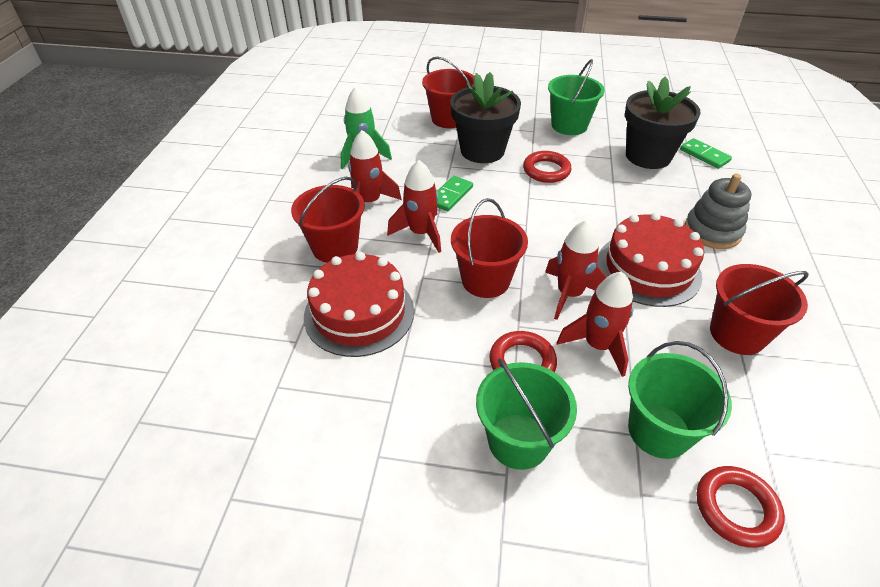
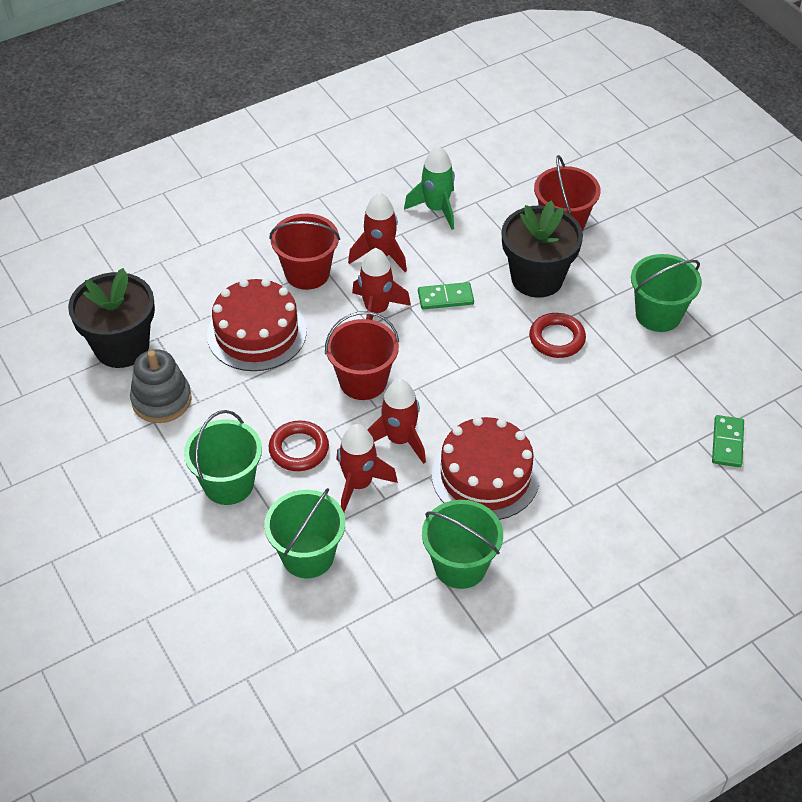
camera: 50 degrees right, 5 degrees up
black flower pot [625,77,701,169] -> black flower pot moved to [68,268,155,368]
grey stacking toy [685,173,751,249] -> grey stacking toy moved to [130,349,192,423]
red ring [696,466,785,548] -> none
red bucket [710,264,809,355] -> green bucket [422,500,503,589]

